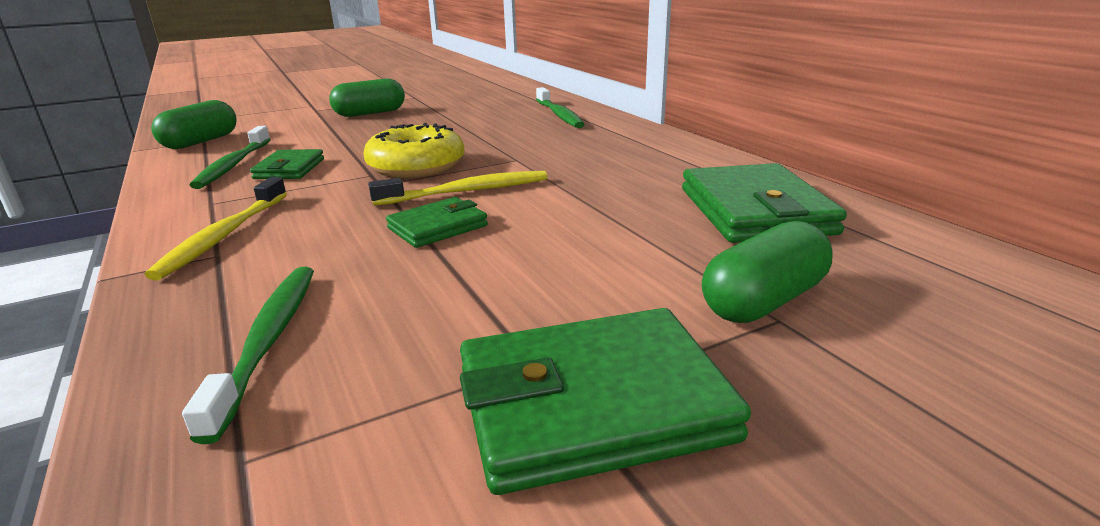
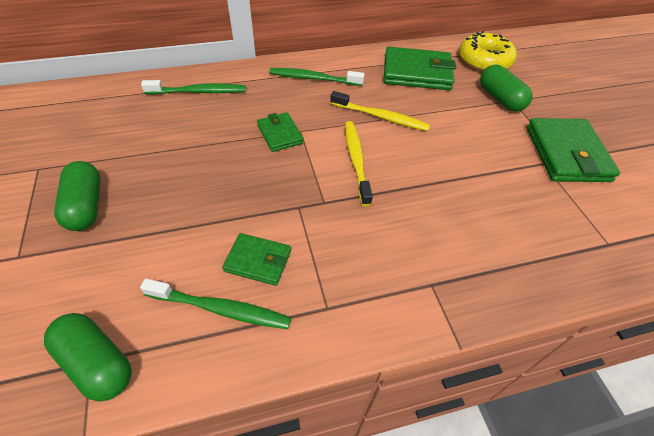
camera: 80 degrees left, 25 degrees up
yellow toothbrush [145,177,287,280] -> yellow toothbrush moved to [330,91,430,131]
green toothbrush [182,267,314,444] -> green toothbrush moved to [269,68,364,86]
yellow donut [363,123,465,178] -> yellow donut moved to [459,31,517,72]
green wallet [386,197,488,248] -> green wallet moved to [257,112,304,152]

